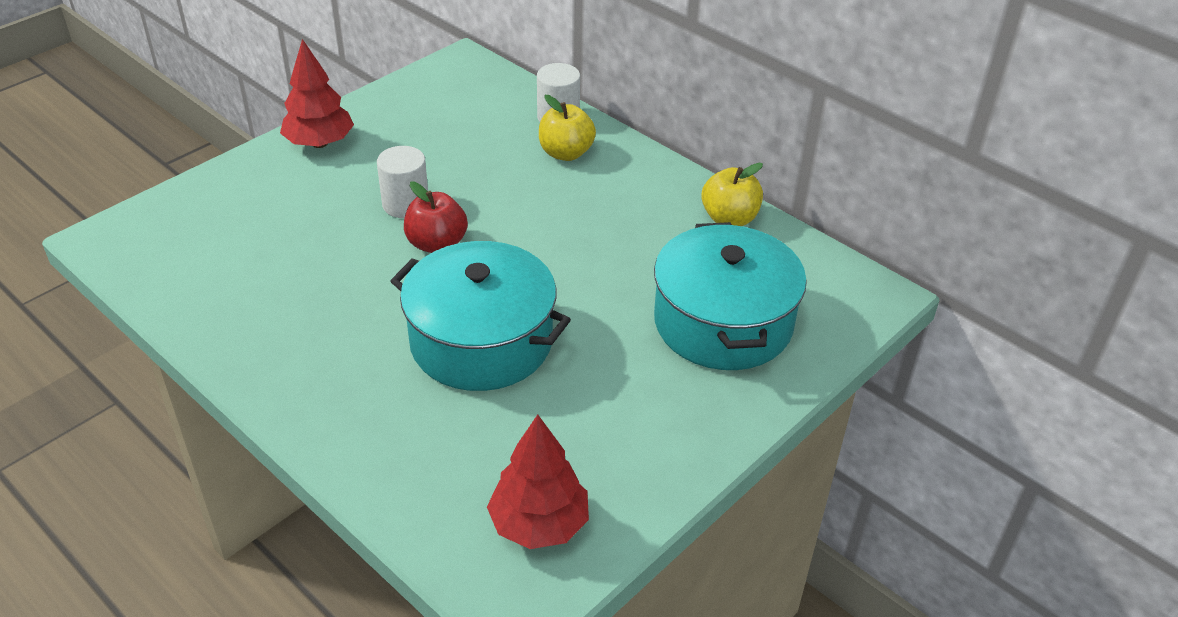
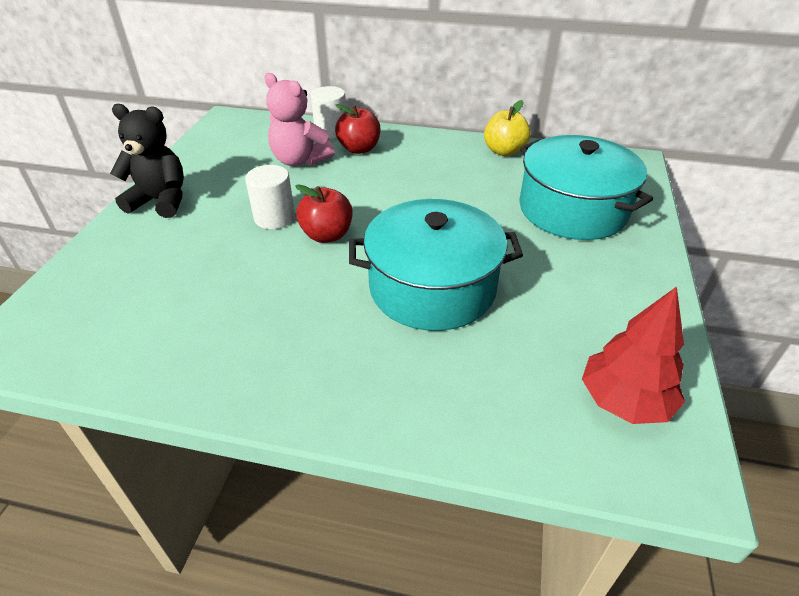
camera: 30 degrees left, 0 degrees up
red tree [280,39,354,148] -> black teddy bear [110,104,184,218]
yellow apple [539,95,596,161] -> red apple [335,104,380,154]
none -> pink teddy bear [264,73,335,166]

